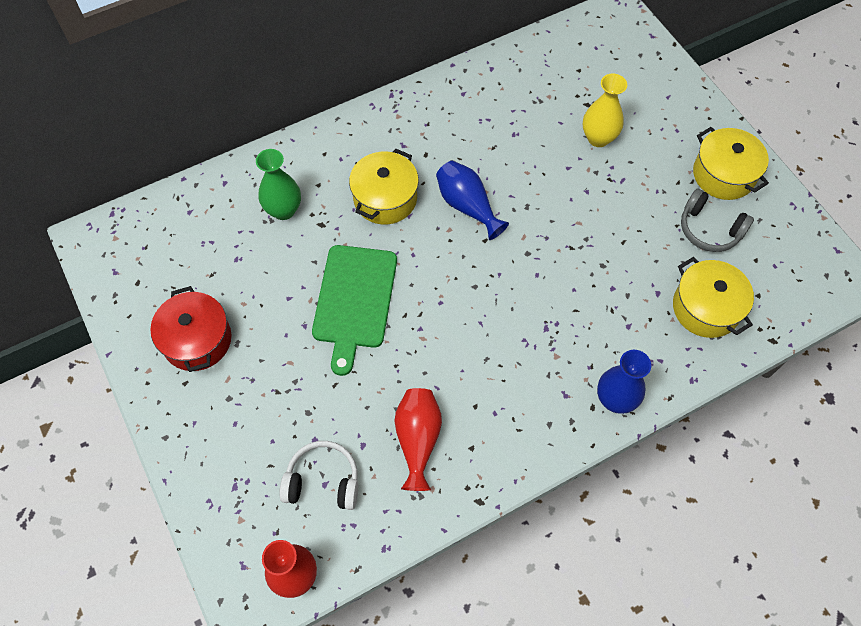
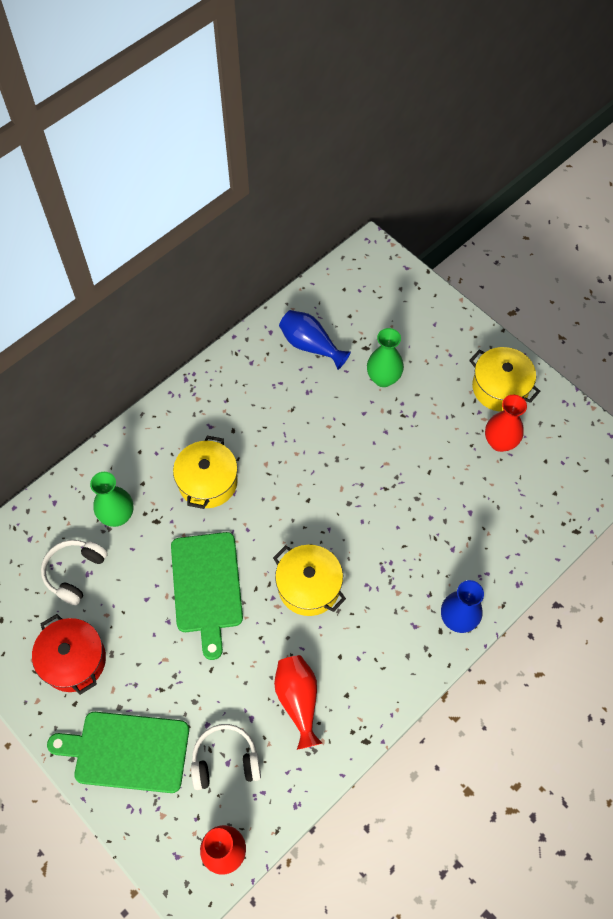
camera: 15 degrees left, 0 degrees up
blue vase [436,161,509,240] -> blue vase moved to [279,310,351,370]
yellow vase [583,74,627,147] -> green vase [367,328,404,387]
yellow pot [673,257,754,338] -> yellow pot moved to [273,545,346,616]
grey headphones [681,189,754,252] -> red vase [485,395,527,452]
none -> white headphones [41,540,108,605]
none -> green cutting board [47,712,189,793]

